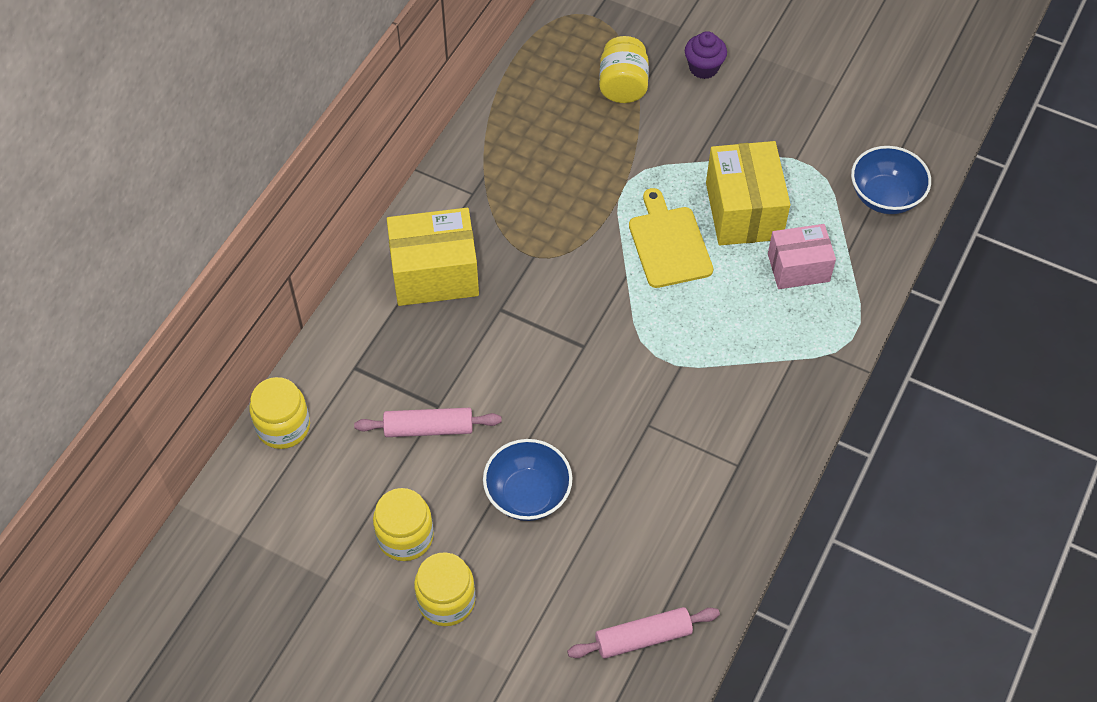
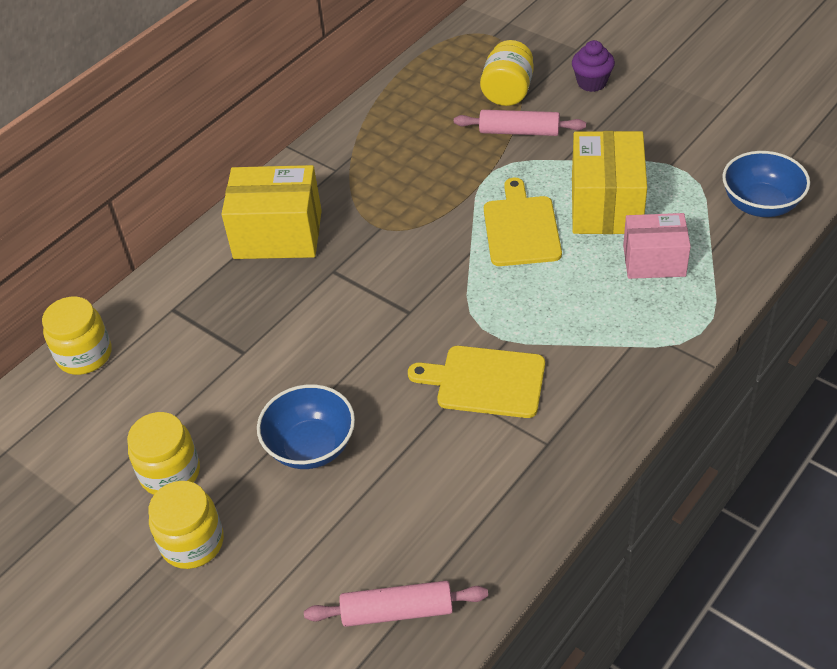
camera: 15 degrees right, 10 degrees down
pink rolling pin [354,408,502,437] -> pink rolling pin moved to [454,110,586,136]
none -> yellow cutting board [408,346,545,418]

